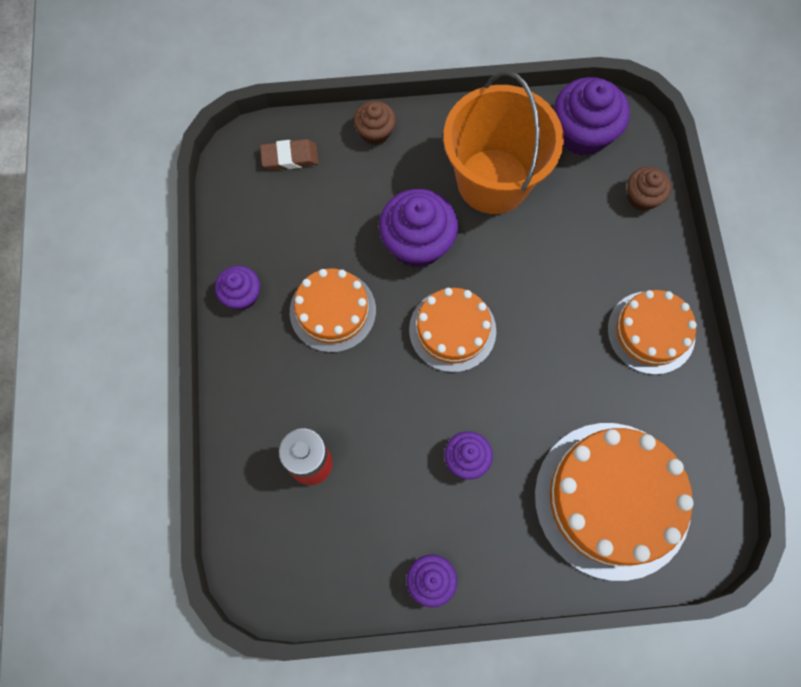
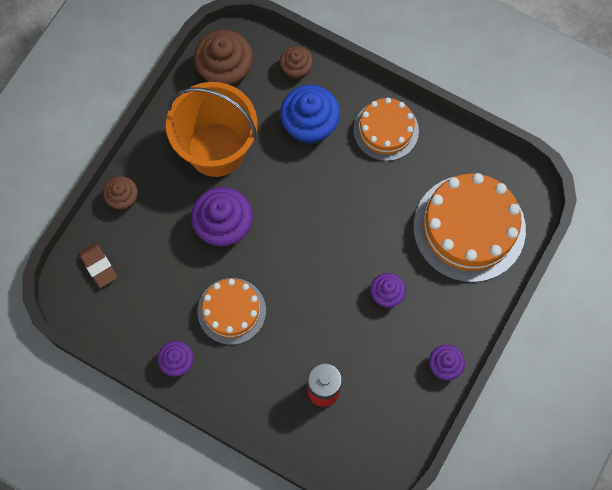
camera: 55 degrees left, 0 degrees up
brown eraser [260,139,319,170] -> brown eraser turned 60 degrees counterclockwise [79,243,117,288]
orange cake [409,288,496,372] -> none
purple cupcake [554,77,630,156] -> brown cupcake [194,30,253,87]
none -> blue cupcake [280,85,340,144]

